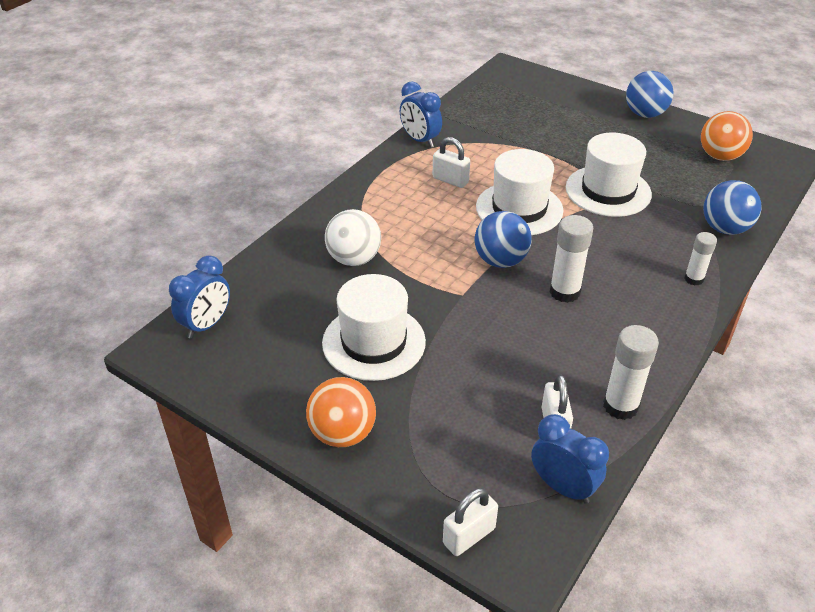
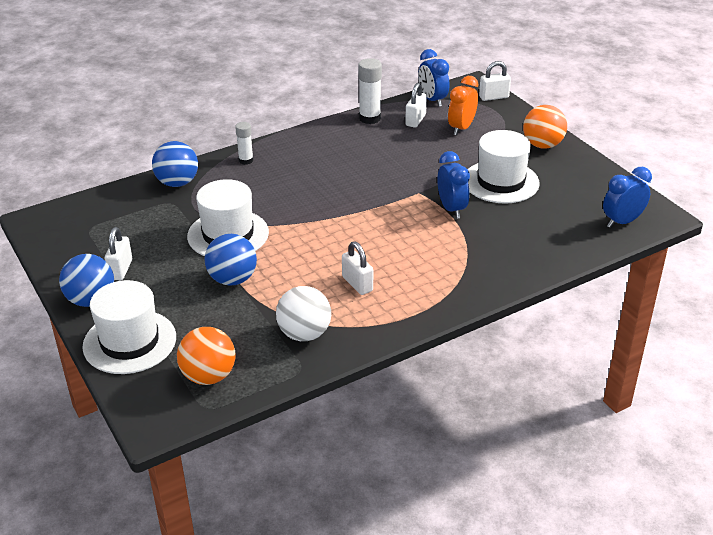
camera: 155 degrees left, 5 degrees down
white ball [325,209,381,266] -> white ball moved to [276,286,331,341]
blue clock [400,82,442,148] -> blue clock moved to [437,151,470,219]
blue ball [475,211,531,268] -> blue ball moved to [205,234,257,286]
white hat [476,149,563,235] -> white hat moved to [82,280,176,374]
white glue stick [550,215,593,303] -> none
orange ball [701,111,753,161] -> orange ball moved to [177,327,236,385]
none -> white padlock [105,227,132,281]
none -> orange clock [448,76,478,135]

